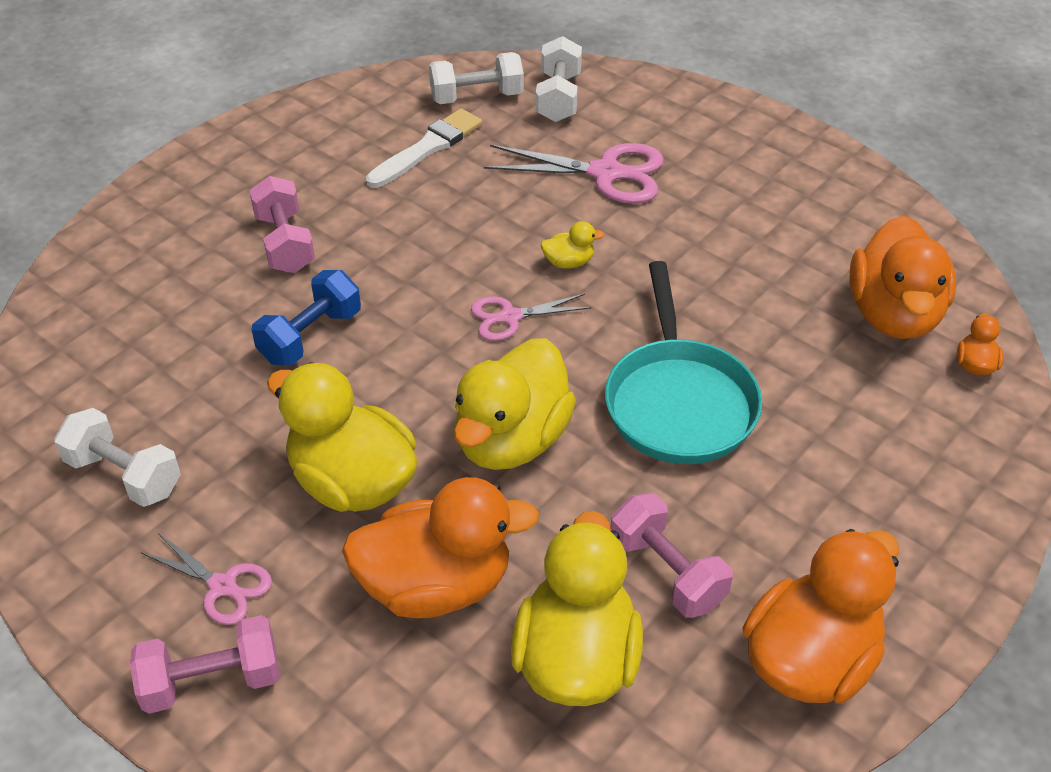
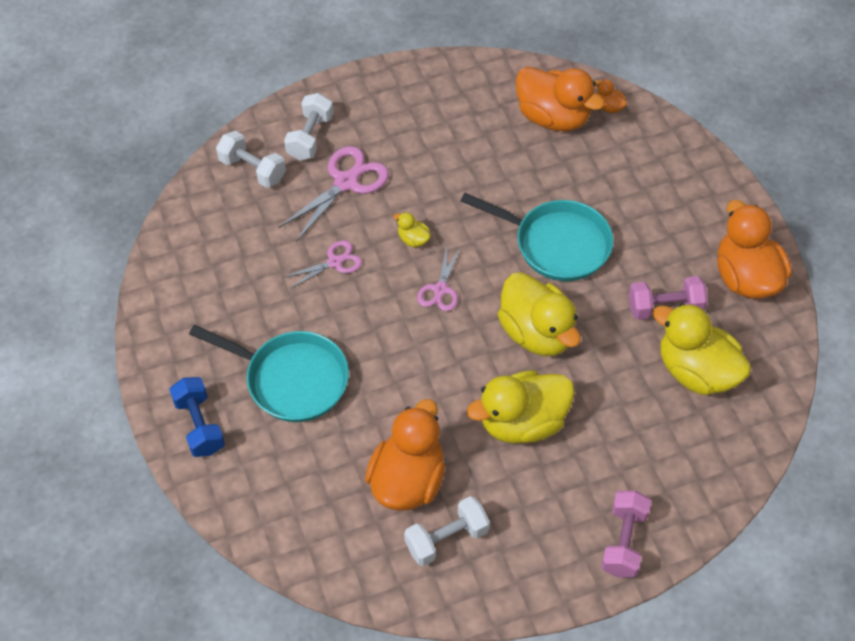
camera: 60 degrees left, 10 degrees up
pink scissors [140,533,272,625] -> pink scissors moved to [283,240,362,289]
pink dumbbell [249,176,315,273] -> turquoise pan [189,325,349,422]
blue dumbbell [252,270,361,366] -> blue dumbbell moved to [169,377,225,457]
orange duck [342,477,539,619] -> orange duck moved to [365,399,445,511]
white brush [366,108,482,188] -> none
white dumbbell [429,52,524,104] -> white dumbbell moved to [284,93,333,160]
yellow duck [541,221,605,269] -> yellow duck turned 75 degrees counterclockwise [393,212,431,247]

